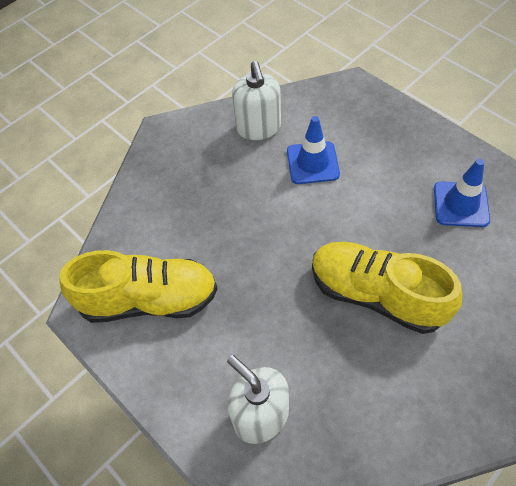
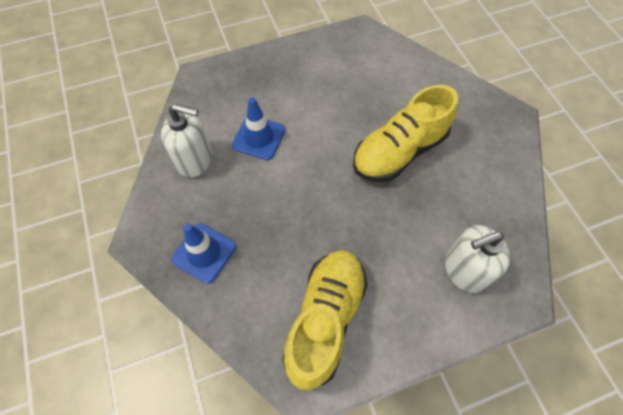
camera: 70 degrees left, 5 degrees up
blue traffic cone [434,159,490,227] -> blue traffic cone moved to [171,223,236,284]

